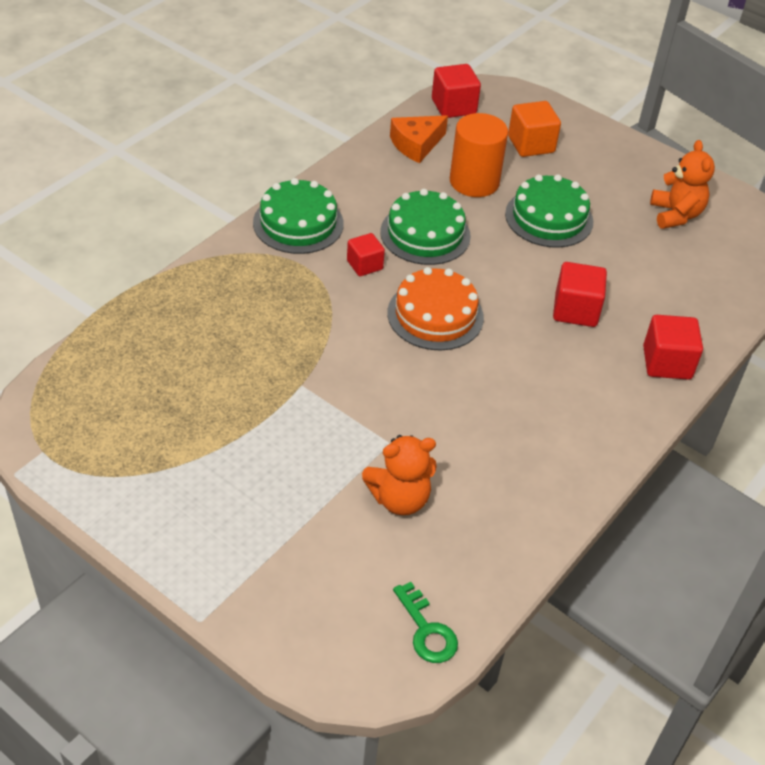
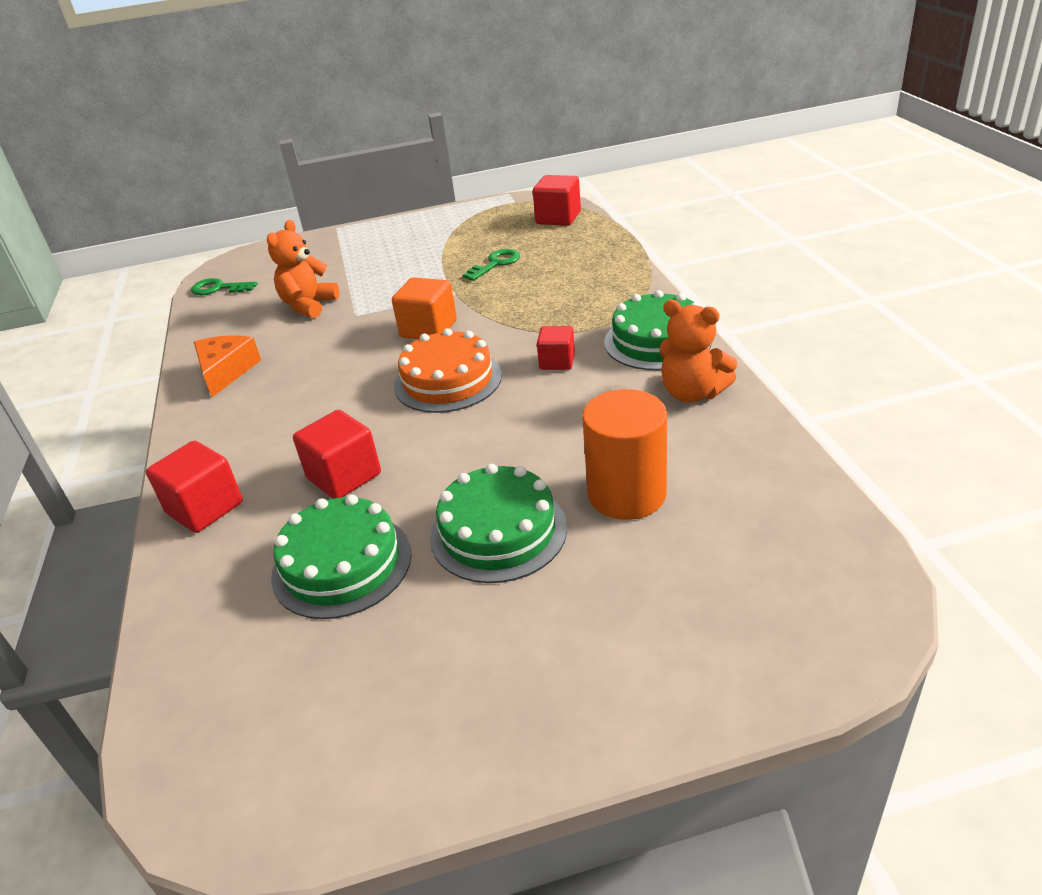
camera: 135 degrees right, 10 degrees down
green cake [380,189,471,265] -> green cake moved to [271,495,412,619]
orange cheese [390,115,448,163] -> orange cheese moved to [194,335,261,397]
red cube [432,64,481,118] -> red cube moved to [533,175,581,226]
orange cube [508,101,561,157] -> orange cube moved to [392,277,457,339]
orange teddy bear [650,140,715,229] -> orange teddy bear moved to [660,300,738,403]
none -> green key [463,249,520,281]

